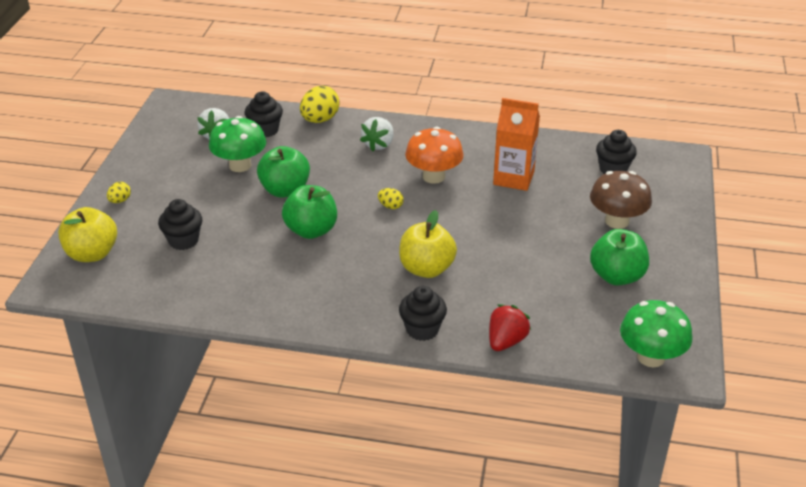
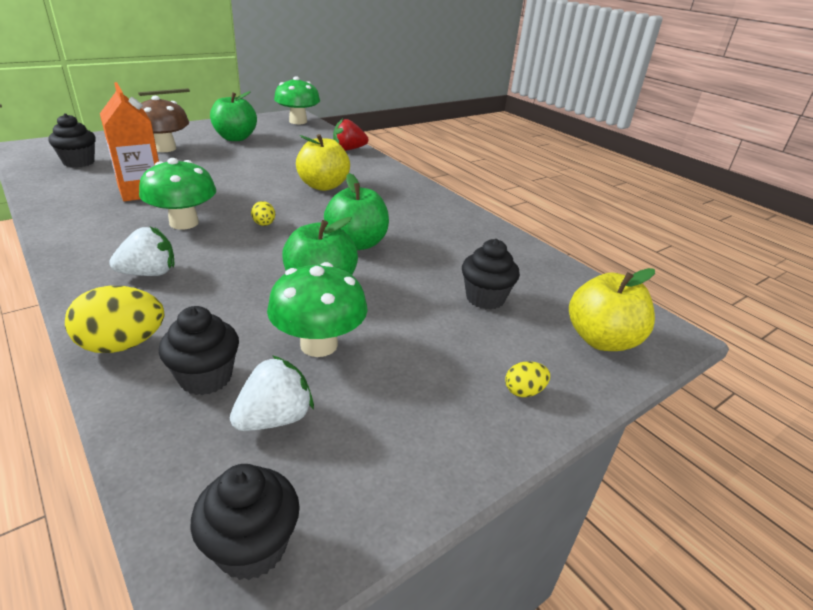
camera: 140 degrees left, 5 degrees down
black cupcake [399,286,447,341] -> black cupcake moved to [190,464,300,580]
orange mushroom [405,127,464,184] -> green mushroom [139,158,216,230]

